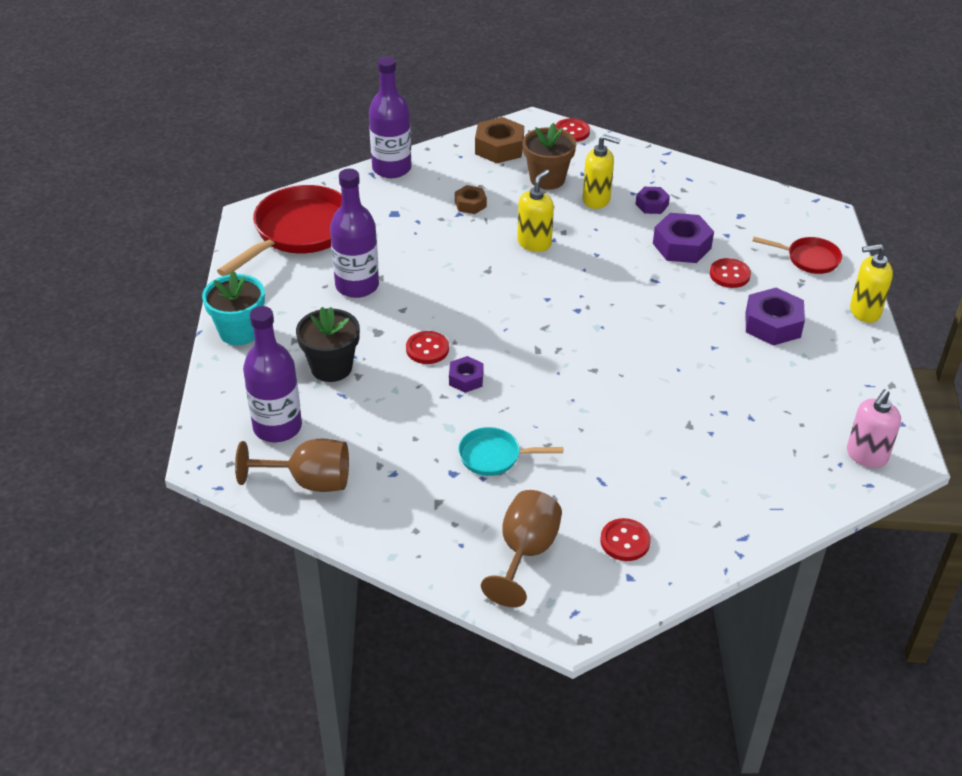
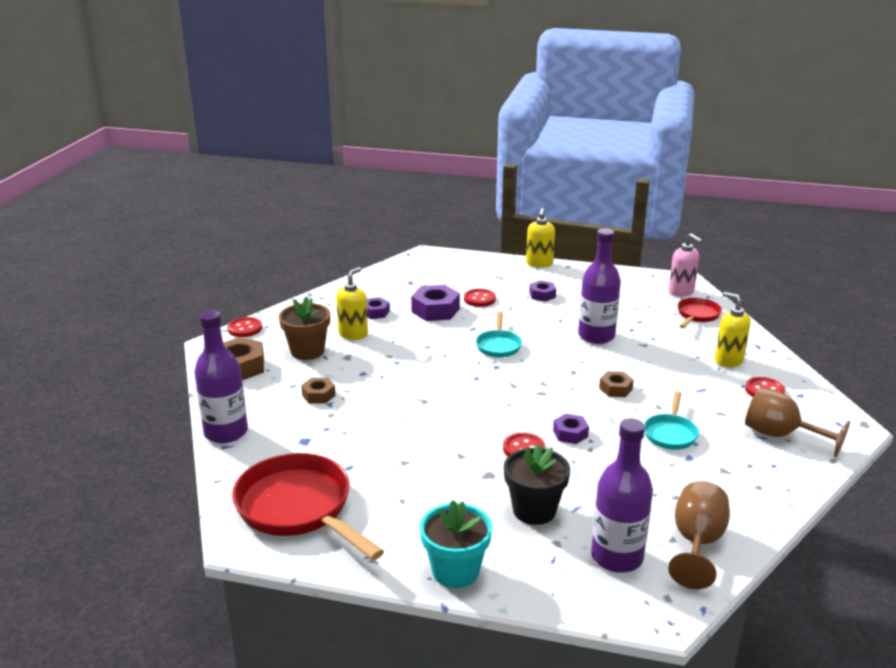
camera: 75 degrees left, 15 degrees down
purple bottle [330,169,379,298] -> purple bottle moved to [578,228,621,344]
yellow soap dispenser [517,170,554,252] -> yellow soap dispenser moved to [715,292,751,367]
purple nut [746,288,805,346] -> purple nut [529,280,556,302], size x0.59
red pan [753,237,842,274] -> red pan moved to [678,298,722,328]
none -> turquoise pan [476,312,522,357]
none -> brown nut [599,371,634,397]

